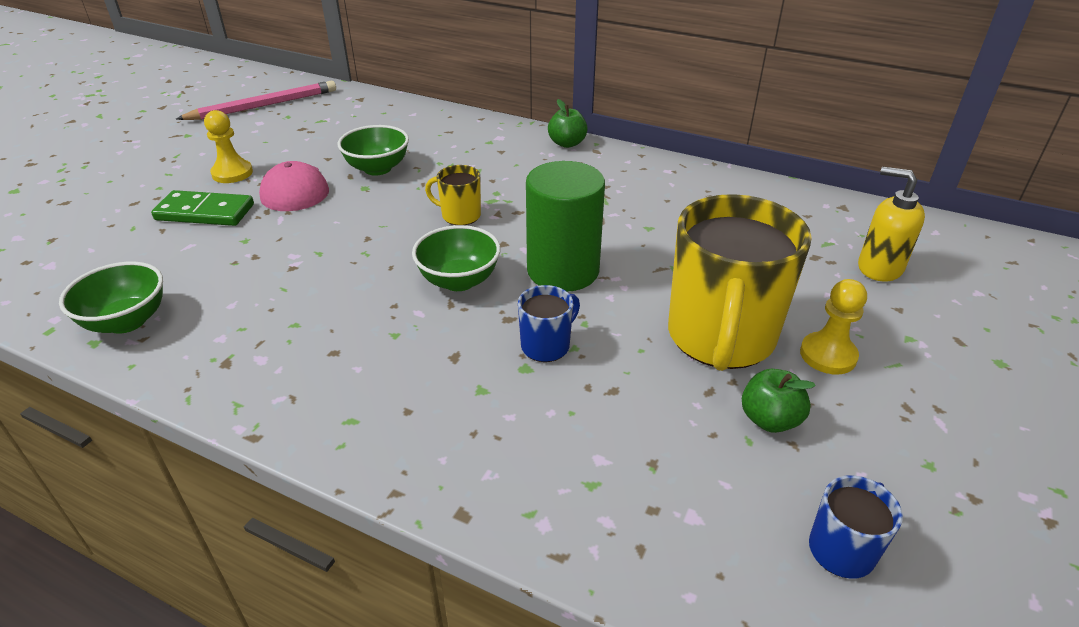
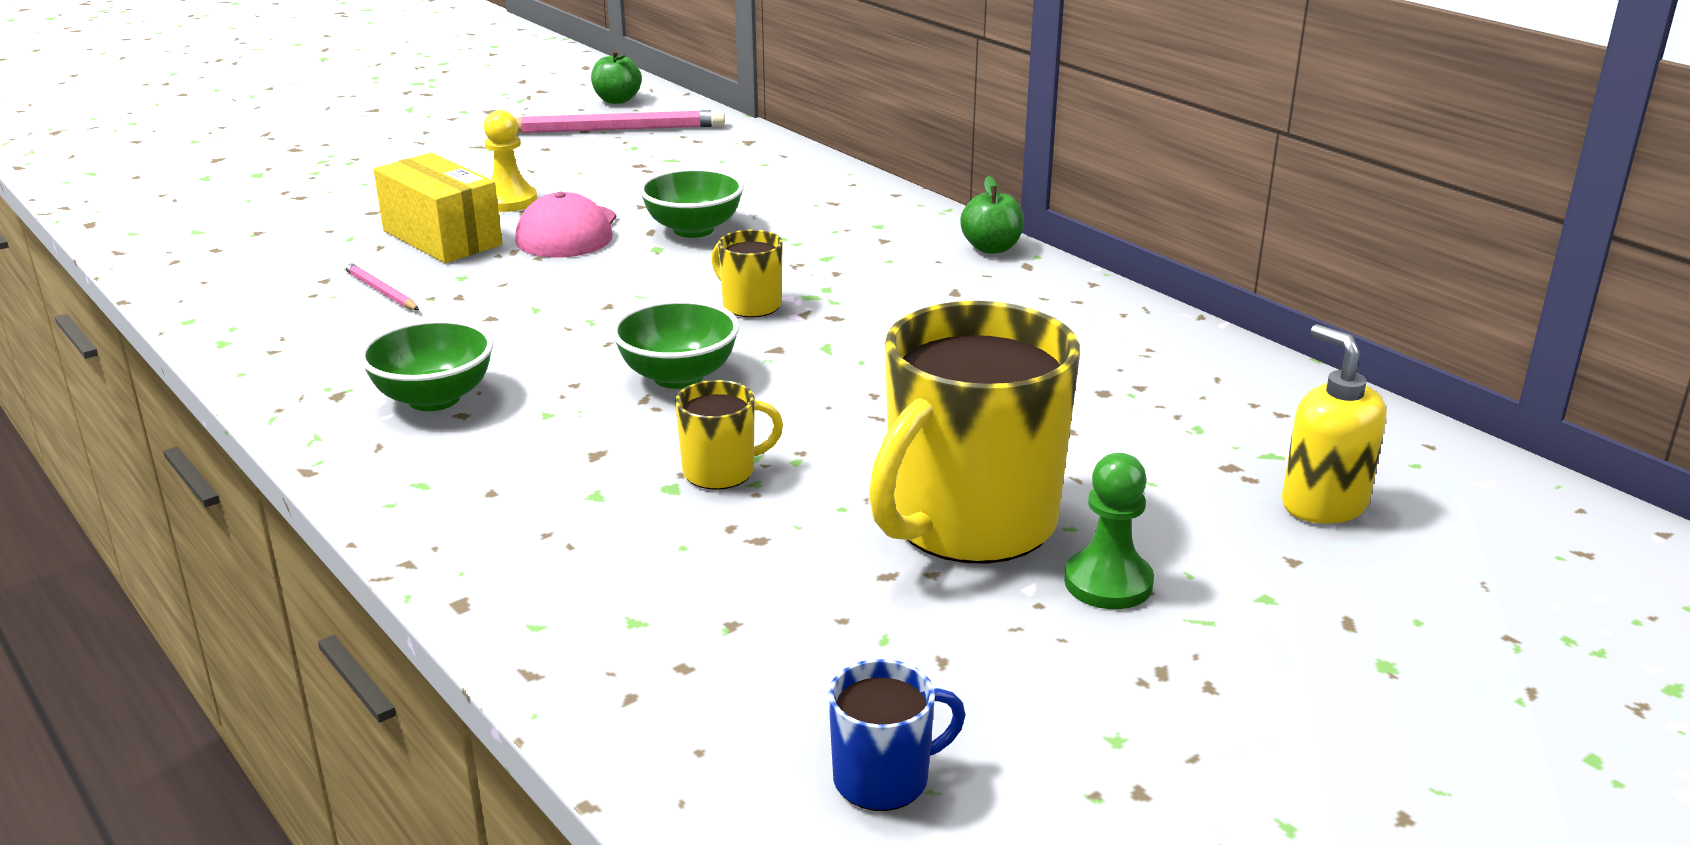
camera: 25 degrees right, 10 degrees down
green bowl [59,262,163,334] -> green bowl moved to [359,319,493,411]
green domino [151,190,254,226] -> yellow box [374,153,502,263]
blue mug [518,285,580,362] -> yellow mug [675,380,783,490]
green cylinder [526,161,605,292] -> none
green apple [742,369,816,433] -> green apple moved to [591,50,642,104]
yellow pawn [800,279,867,374] -> green pawn [1064,453,1154,609]
none -> pink pencil [343,262,419,310]

